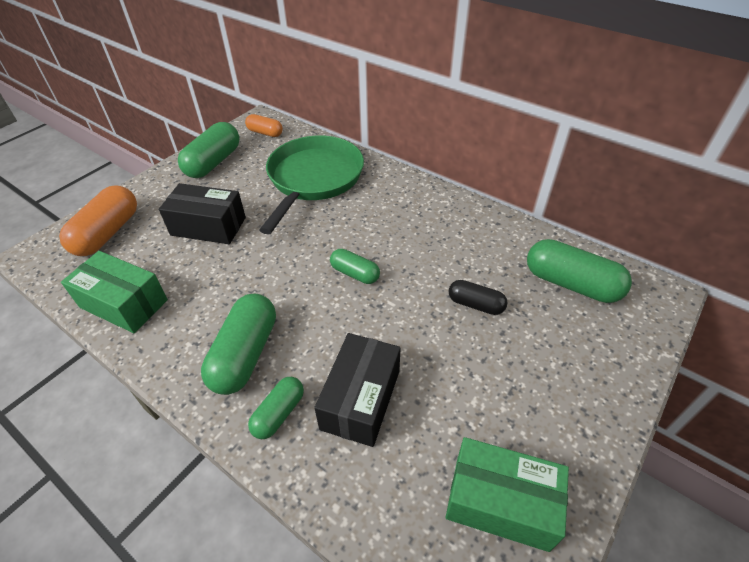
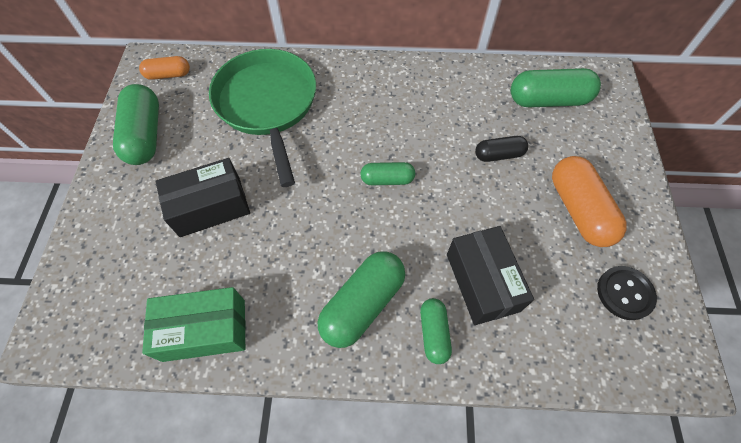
camera: 35 degrees left, 15 degrees up
orange capsule [59,185,137,256] -> orange capsule moved to [552,156,627,247]
green capsule [201,294,276,395] -> green capsule turned 60 degrees clockwise [318,251,405,348]
green box [446,437,569,552] -> black button [597,266,657,320]

